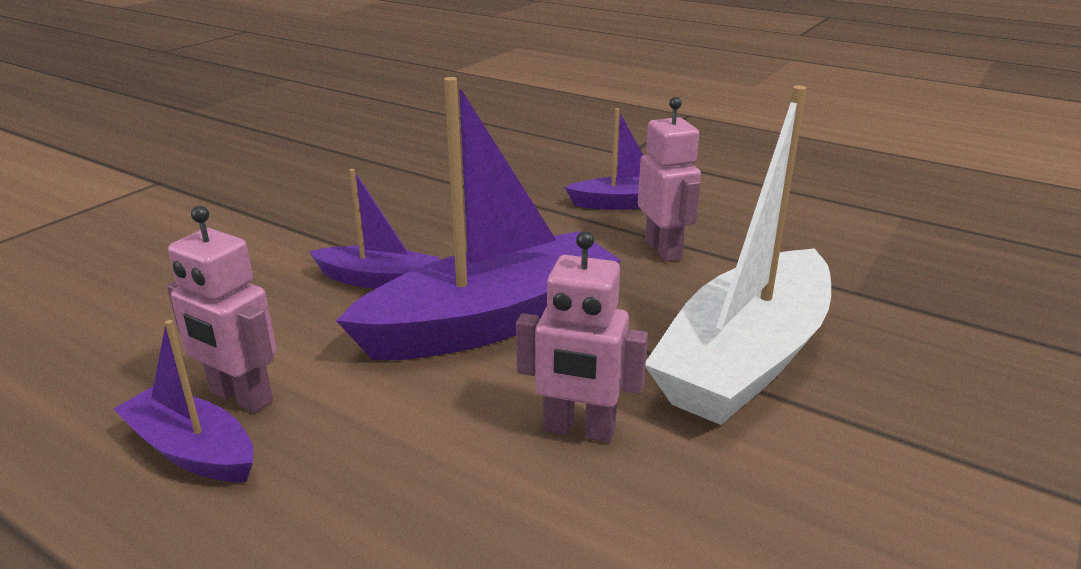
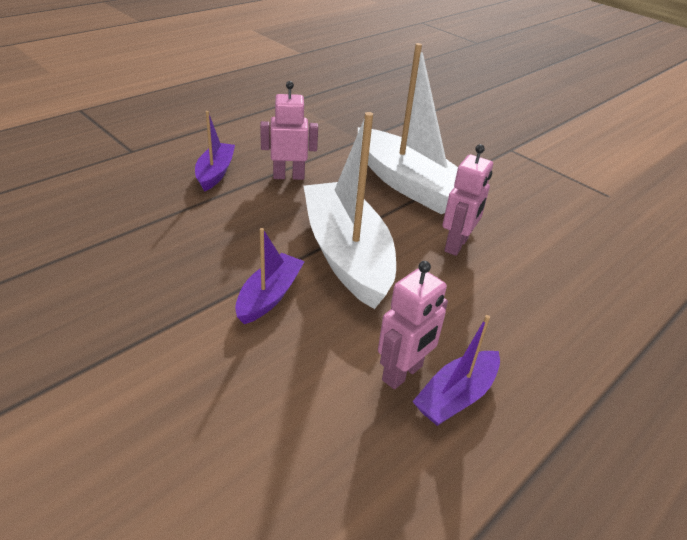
camera: 80 degrees left, 10 degrees up
purple boat [336,77,621,360] -> white boat [303,112,396,309]

